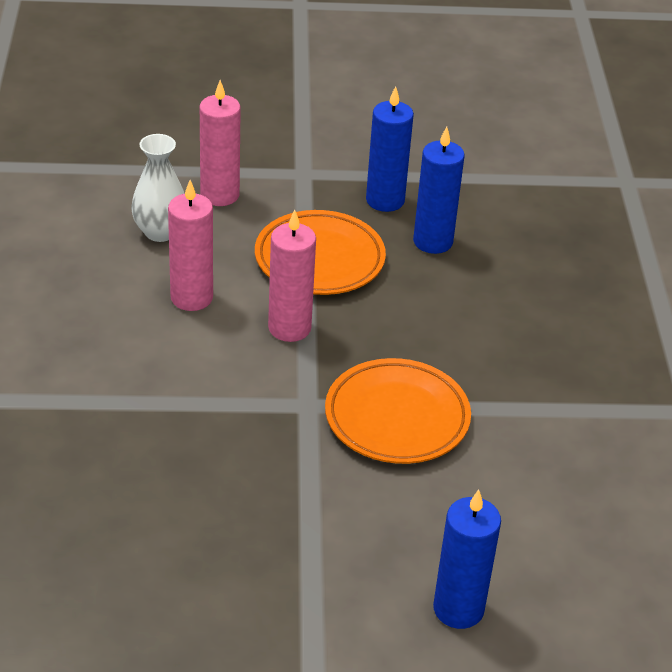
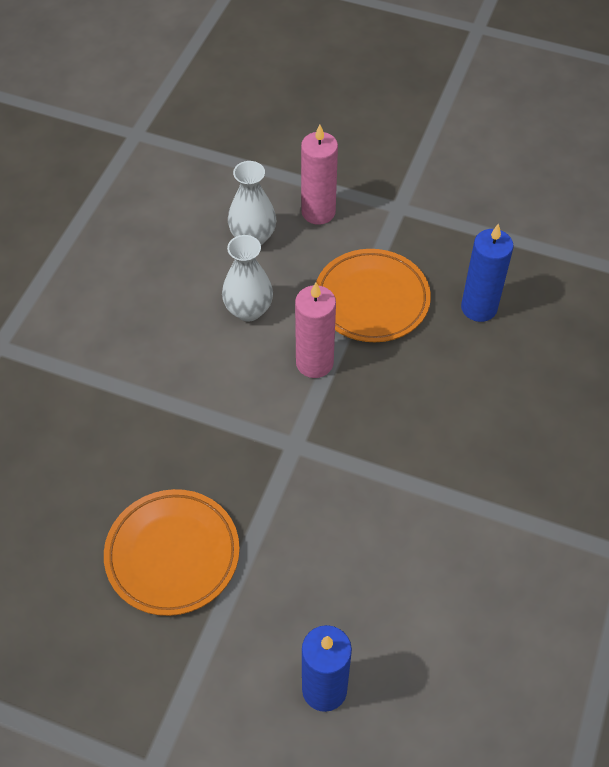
camera: 25 degrees right, 15 degrees up
pink candle [168,180,213,311] -> white vase [222,235,273,321]
orange plate [325,358,471,464] -> orange plate moved to [104,489,240,616]
blue candle [366,86,414,212] -> none

